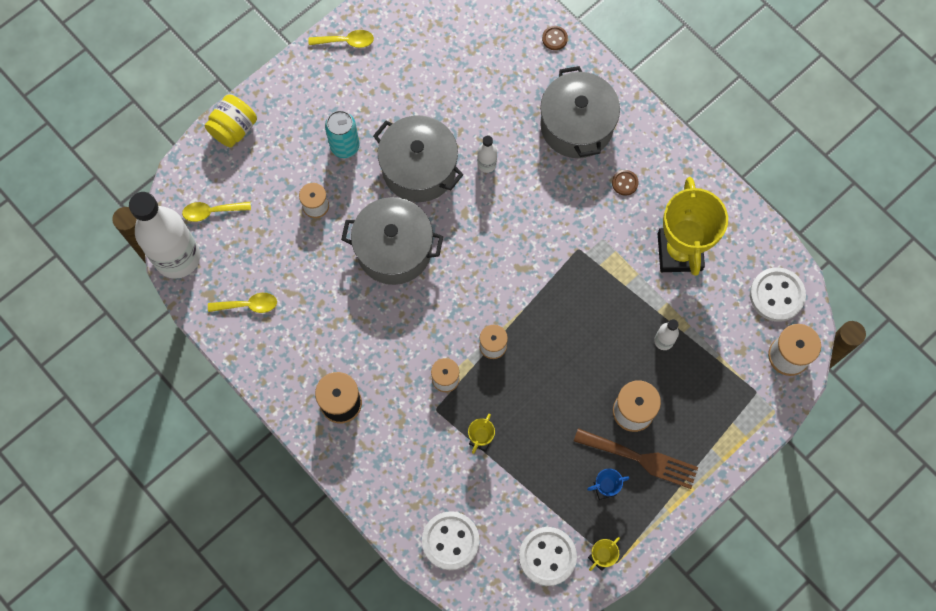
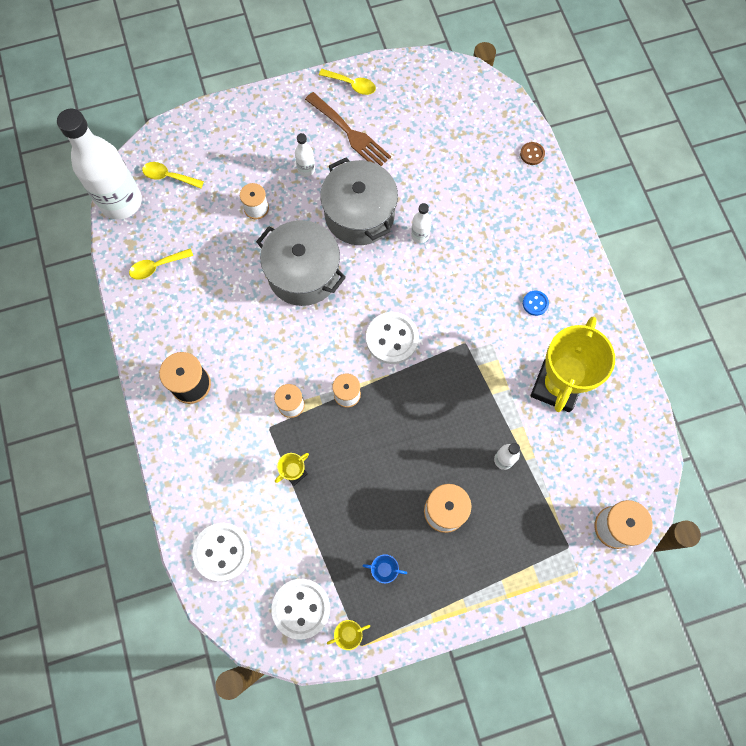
camera: 25 degrees right, 0 degrees up
yellow jar [205,95,257,148] -> none
yellow spoon [208,293,277,313] -> yellow spoon turned 135 degrees clockwise [129,248,193,280]
turquoise can [325,110,360,158] -> white bottle [295,133,315,177]
grey pot [540,66,620,158] -> none
brown fork [574,428,698,489] -> brown fork moved to [305,92,391,166]
brown button [612,170,639,196] -> blue button [523,291,549,316]
white button [750,267,806,322] -> white button moved to [366,312,419,364]

